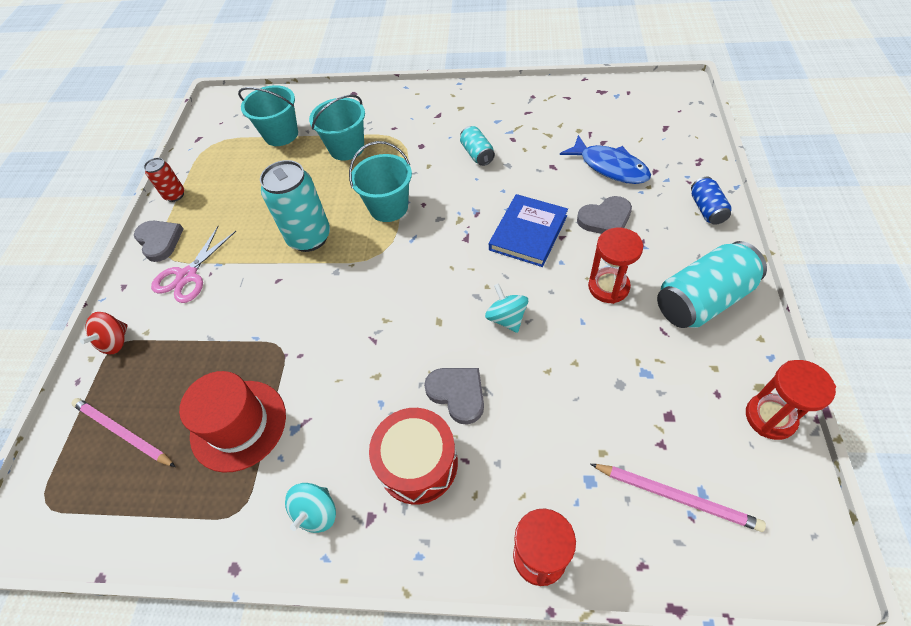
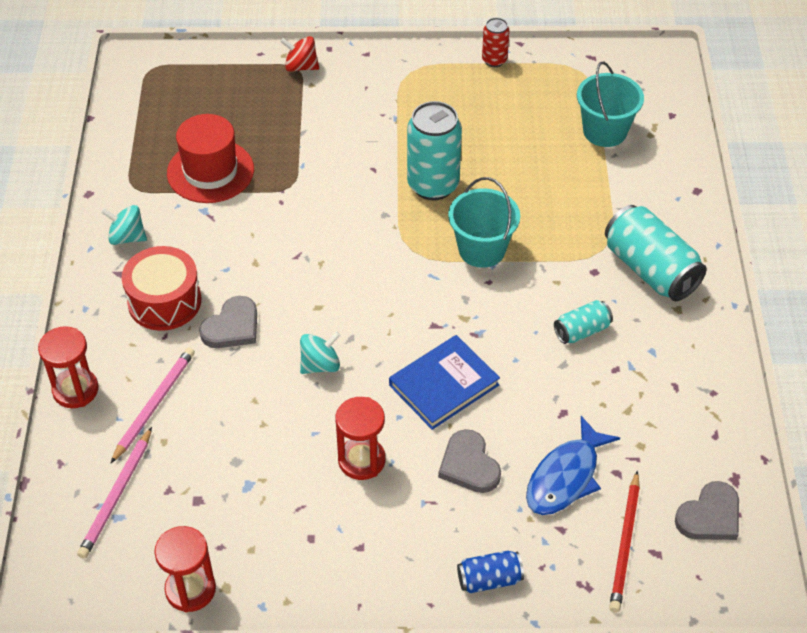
camera: 80 degrees right, 5 degrees down
pink pencil [71,398,176,467] -> pink pencil moved to [110,347,195,464]
grey heart [134,221,183,262] -> grey heart moved to [675,481,739,540]
pink scissors [151,226,236,303] -> none
turquoise bucket [309,95,365,160] -> none
blue book [489,194,568,267] -> blue book turned 60 degrees counterclockwise [389,335,500,430]
turquoise can [657,241,767,328] -> turquoise can moved to [605,205,706,301]
none -> red pencil [609,471,640,613]

